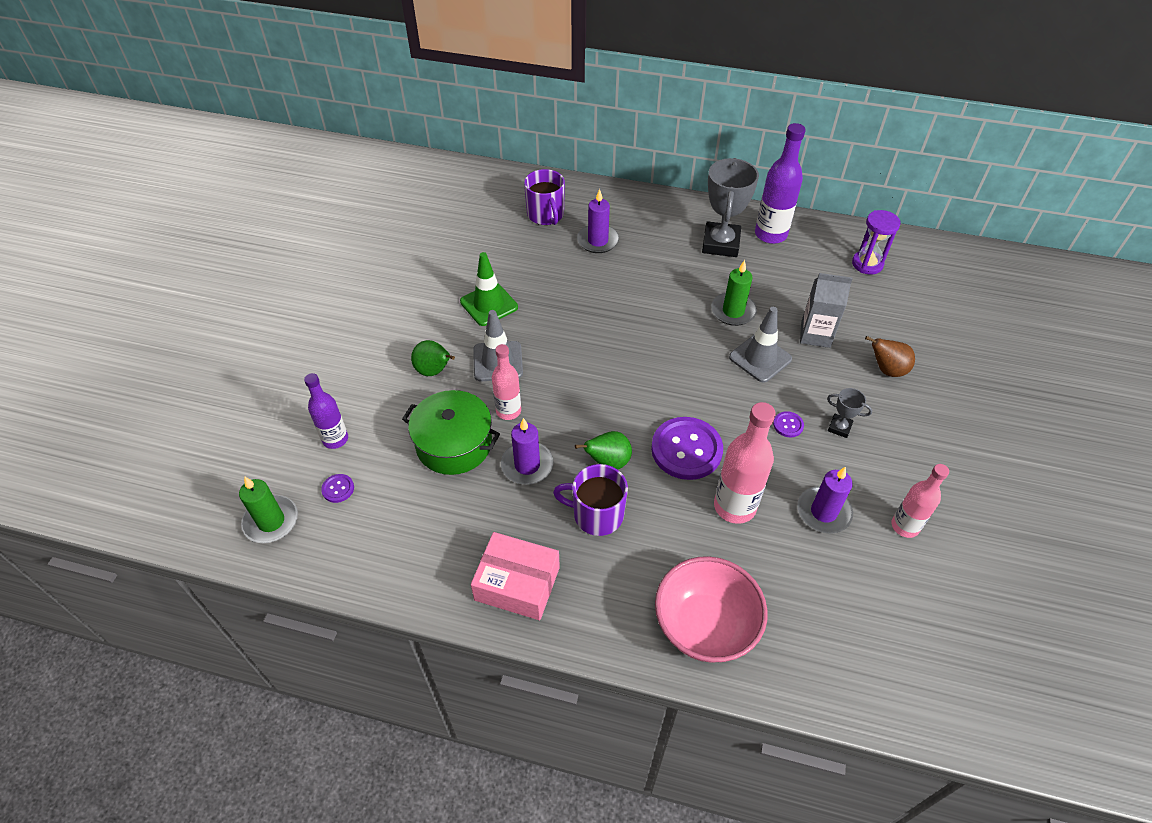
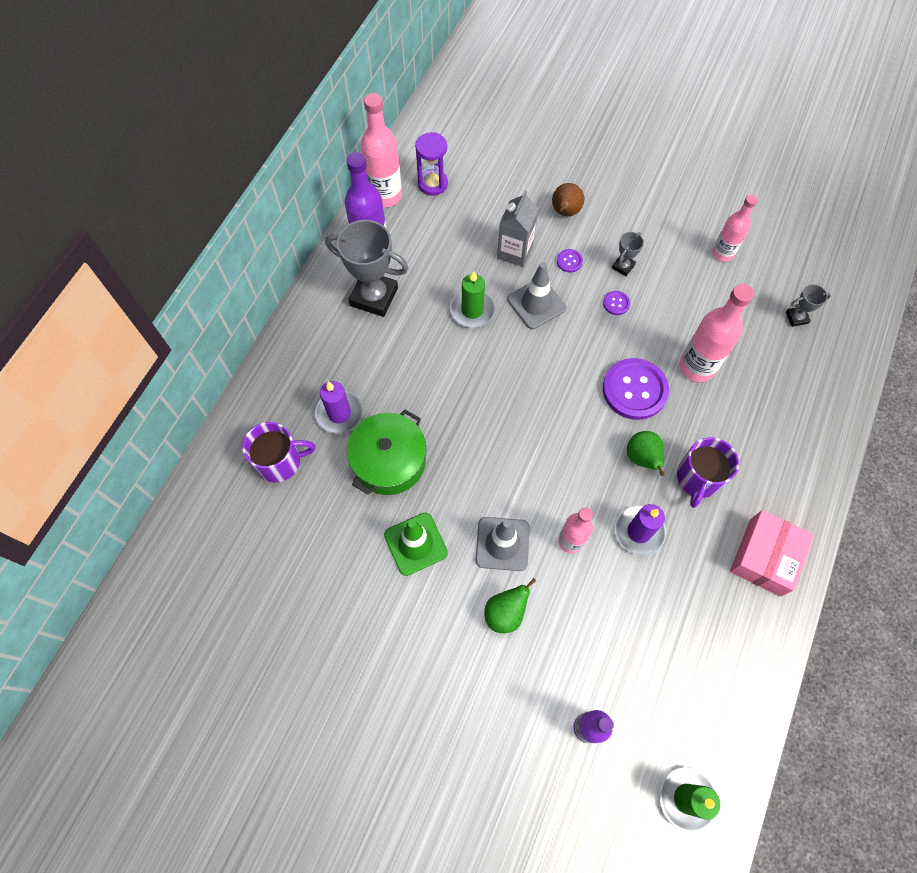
camera: 80 degrees left, 15 degrees up
purple button [321,474,354,503] -> purple button moved to [557,249,583,272]
green pot [402,390,500,475] -> green pot moved to [347,410,426,495]
pink bowl [655,556,768,663] -> none
purple candle [797,466,853,533] -> none
none -> pink bottle [361,93,402,207]
none -> grey trophy [786,284,831,327]

